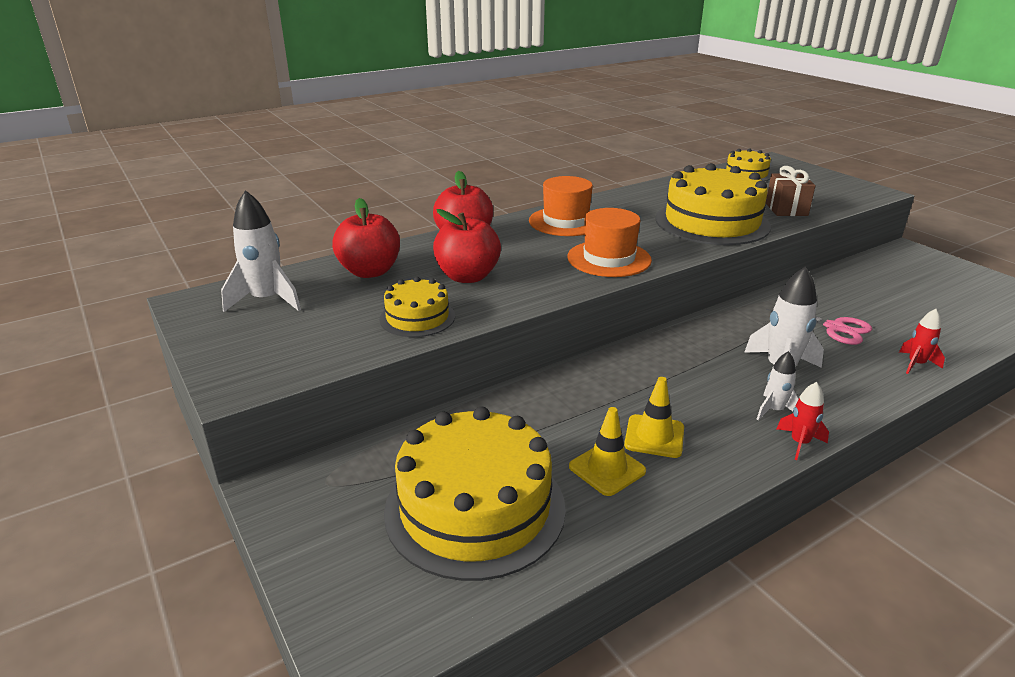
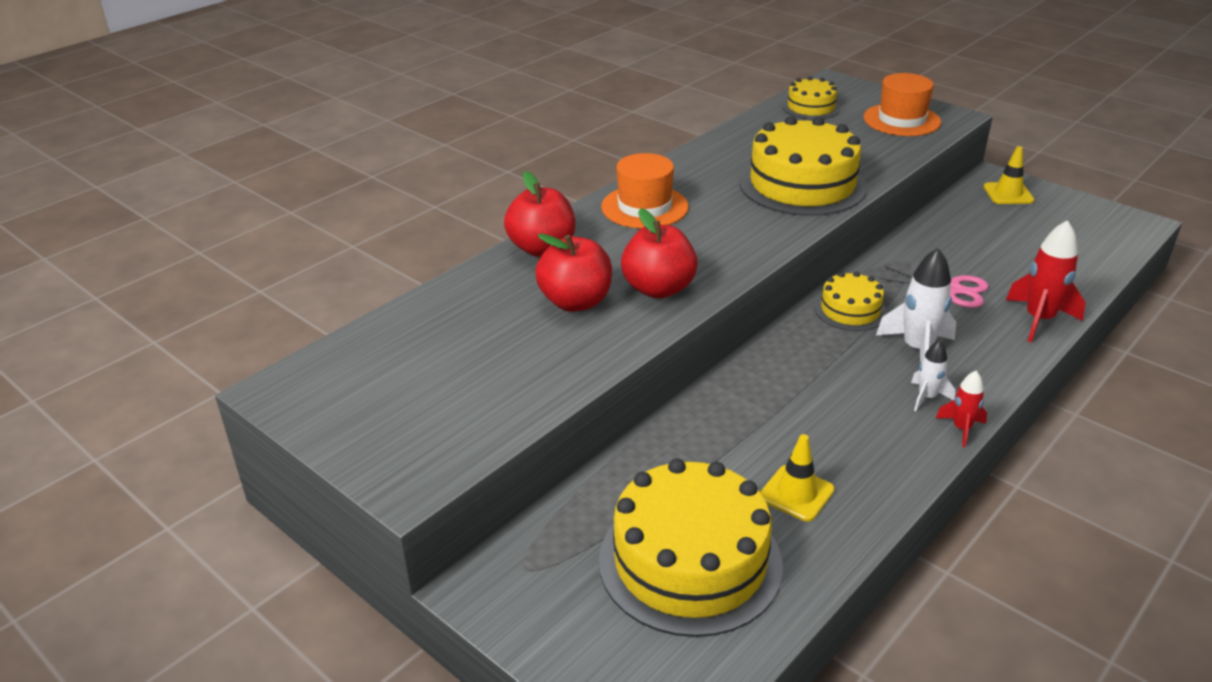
camera: 15 degrees left, 5 degrees up
white rocket [221,190,301,312] -> none
red apple [332,198,400,278] -> red apple moved to [621,208,698,299]
yellow cake [380,277,455,337] -> yellow cake moved to [815,272,887,331]
orange hat [567,208,652,277] -> orange hat moved to [864,73,941,136]
yellow traffic cone [624,377,684,458] -> yellow traffic cone moved to [984,146,1035,204]
brown gift [766,166,816,216] -> none
red rocket [899,309,945,374] -> red rocket [1006,220,1086,342], size x1.76

